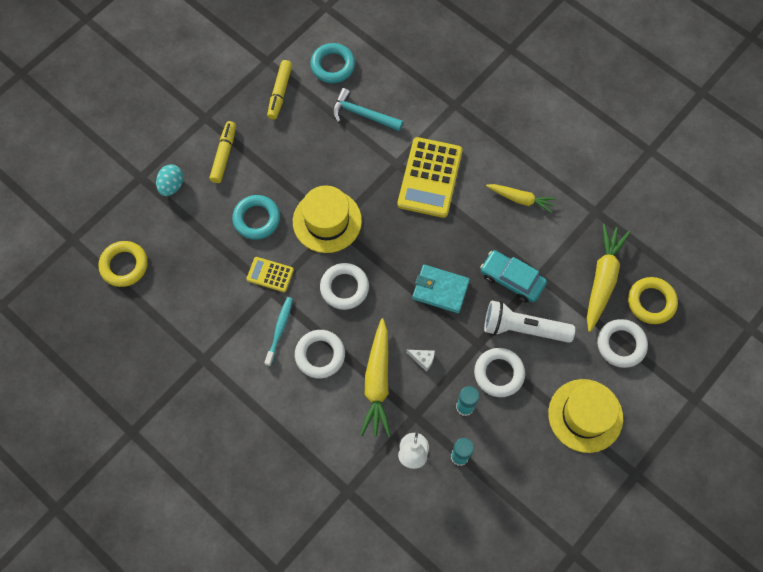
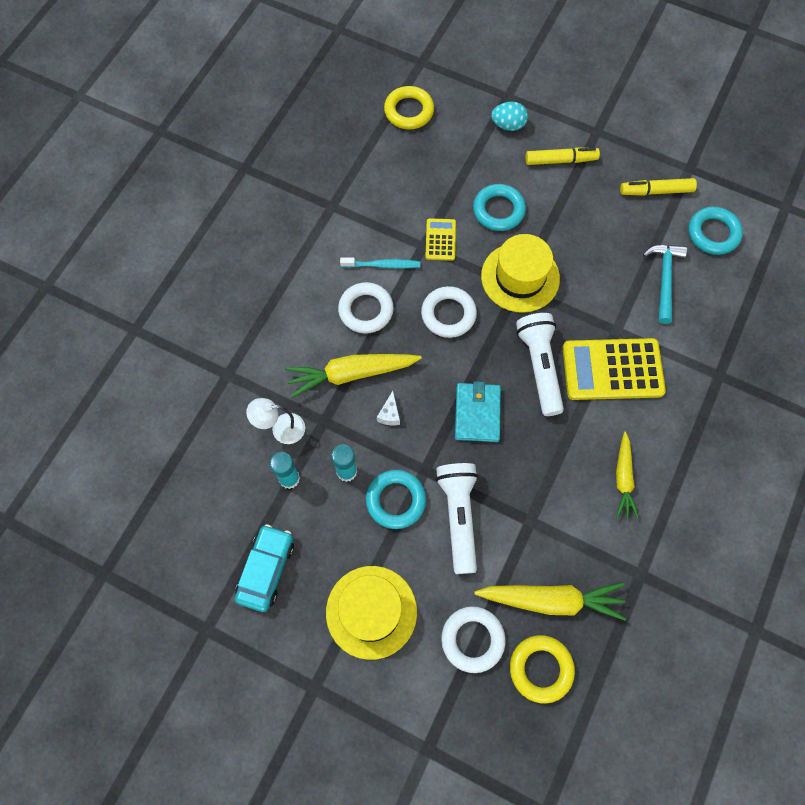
camera: 75 degrees right, 0 degrees up
white ring [474,348,525,397] -> turquoise ring [366,470,426,529]
turquoise car [480,250,547,303] -> turquoise car moved to [235,524,294,612]
none -> white flashlight [516,313,564,416]

